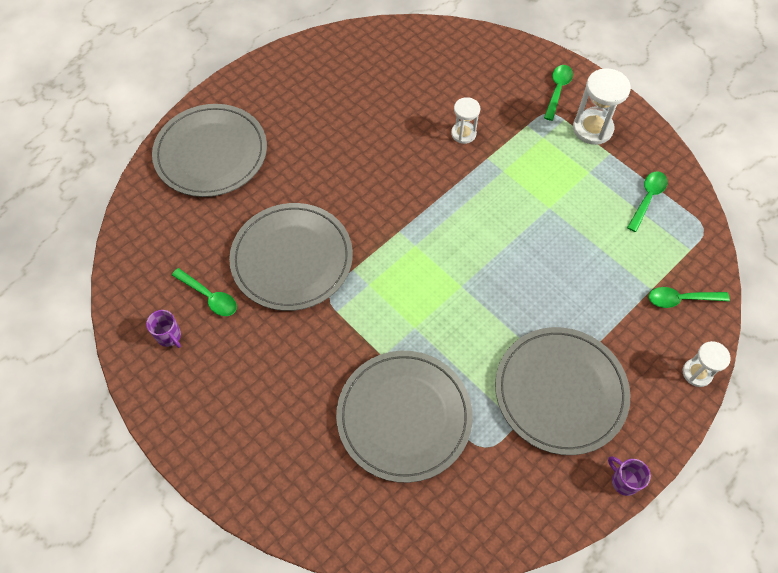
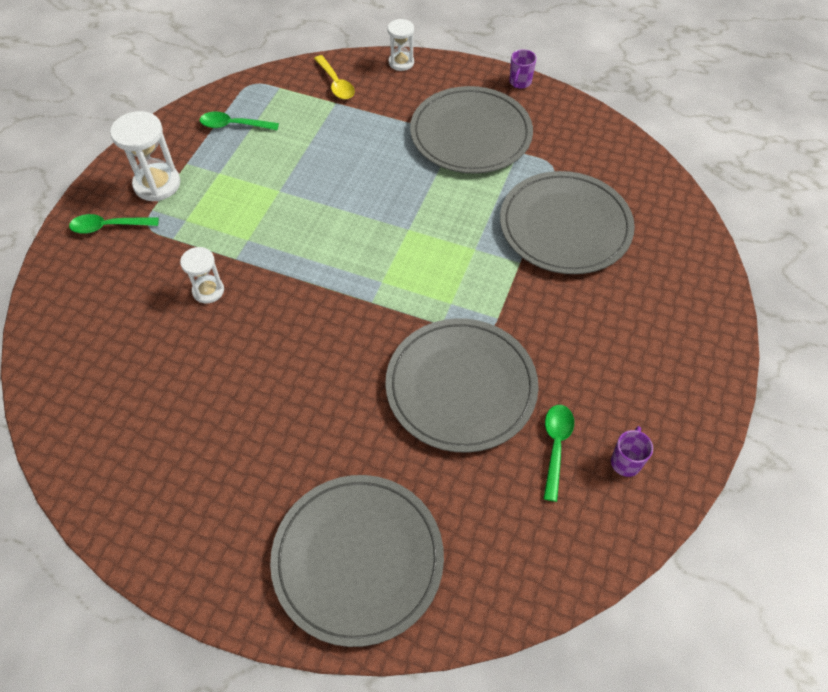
camera: 115 degrees left, 5 degrees down
green spoon [649,287,730,308] -> yellow spoon [314,55,355,99]

